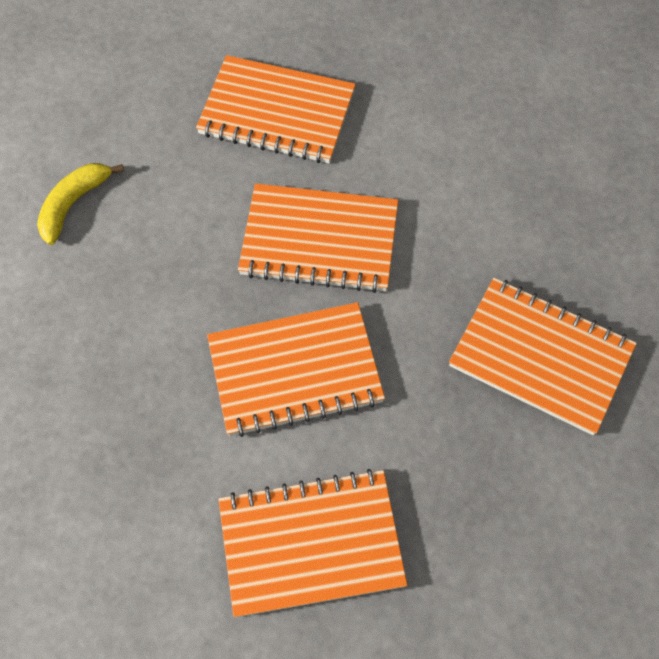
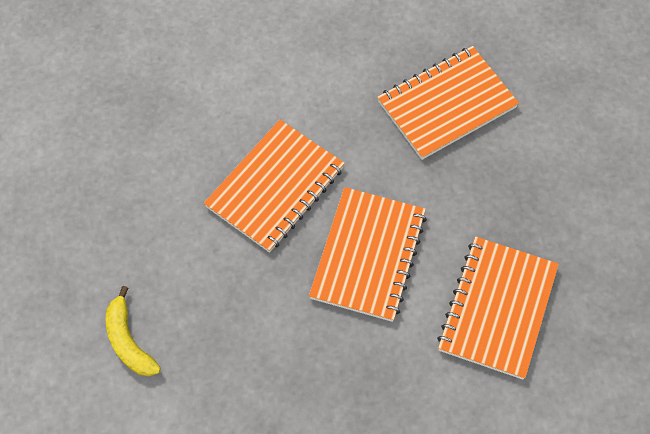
camera: 60 degrees left, 0 degrees up
orange notebook [196,55,356,163] -> none

